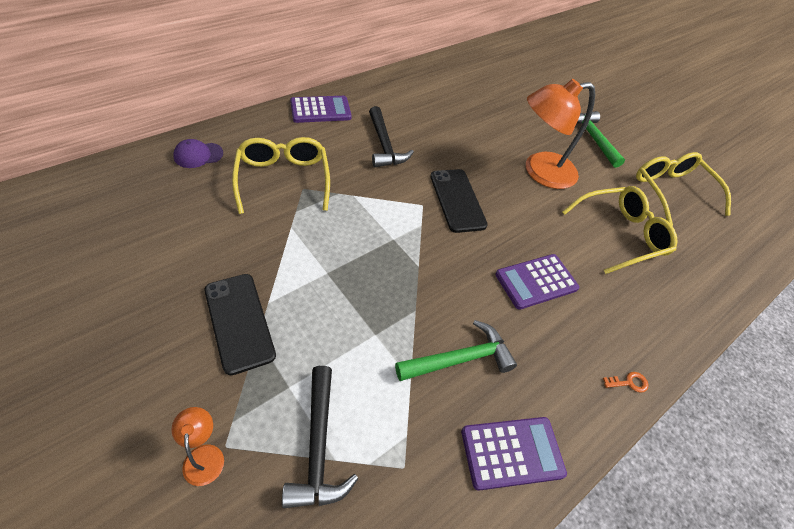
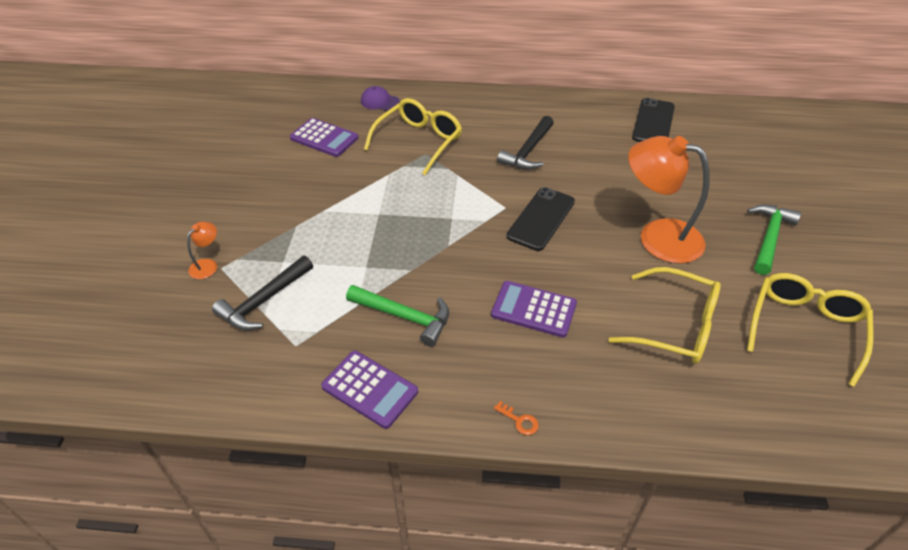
camera: 50 degrees right, 5 degrees down
black phone [204,274,276,375] -> black phone moved to [632,98,675,142]
purple calculator [290,96,352,123] -> purple calculator moved to [290,118,358,157]

